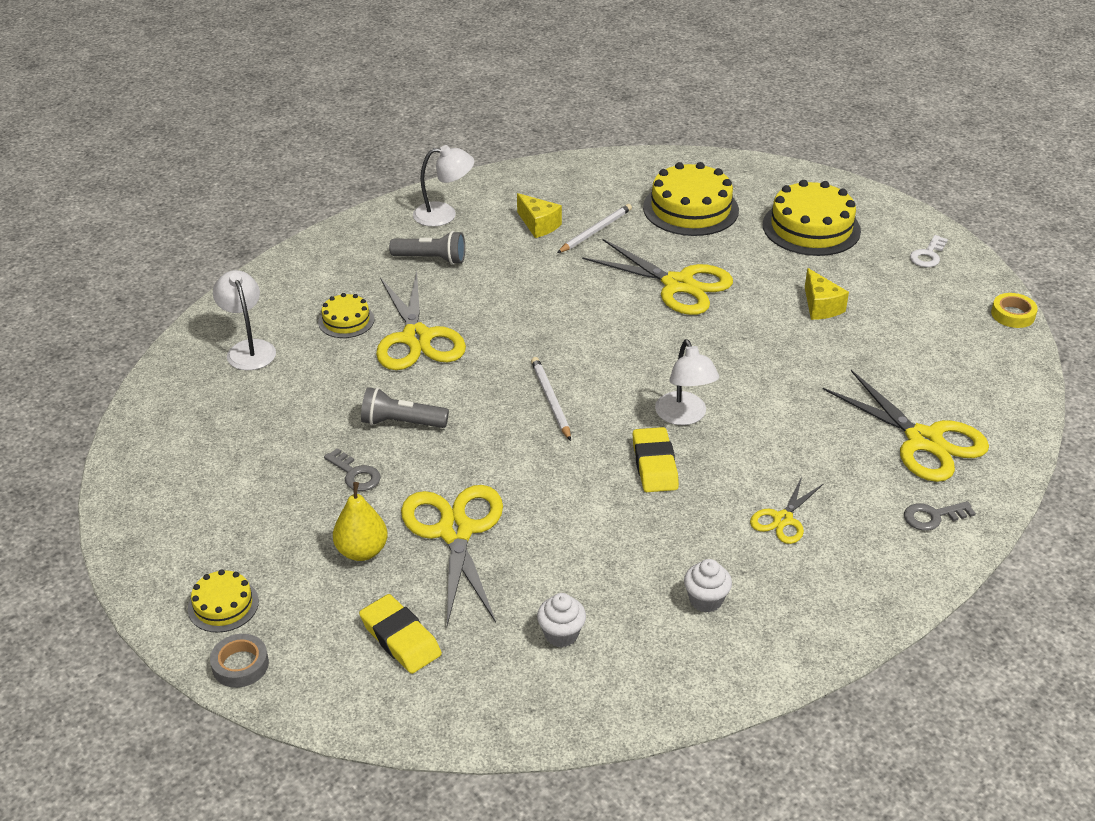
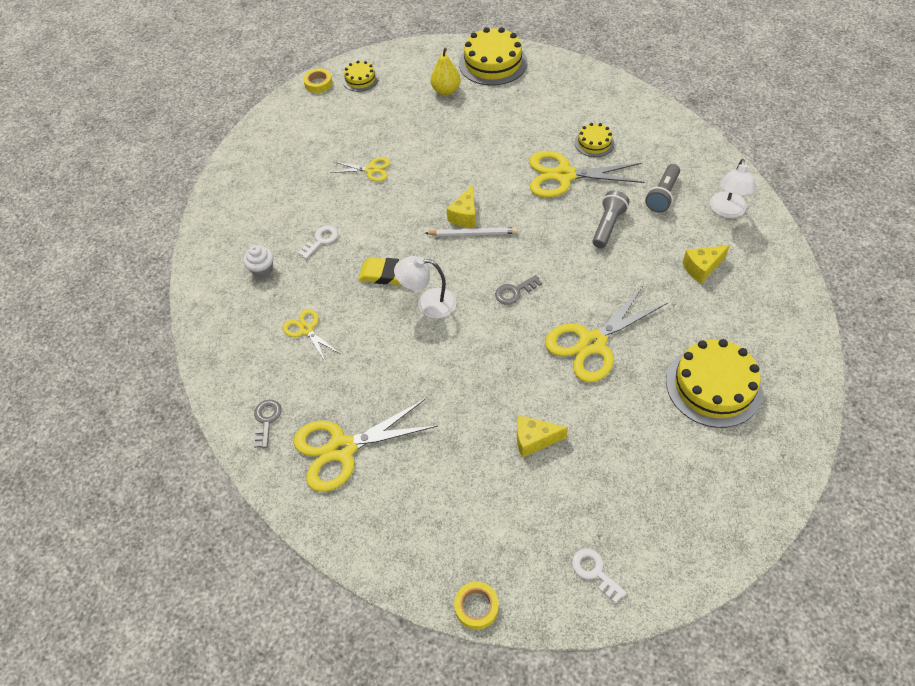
camera: 110 degrees right, 15 degrees up
grey tape [210,634,269,688] -> yellow tape [303,68,333,93]
white lamp [213,270,276,370] -> none
grey key [324,448,381,491] -> grey key moved to [495,275,542,305]
yellow pear [333,482,388,561] -> yellow pear moved to [431,48,461,95]
yellow eraser [359,594,442,674] -> none
grey flashlight [361,387,449,428] -> grey flashlight moved to [593,190,629,248]
yellow scissors [401,485,503,625] -> yellow scissors [330,157,390,182], size x0.53
white cupcake [537,593,586,647] -> none
white pencil [557,204,632,253] -> none
yellow cake [763,180,861,256] -> yellow cake moved to [459,27,527,86]
none -> white key [298,226,338,259]
none -> yellow cheese [447,185,476,228]

